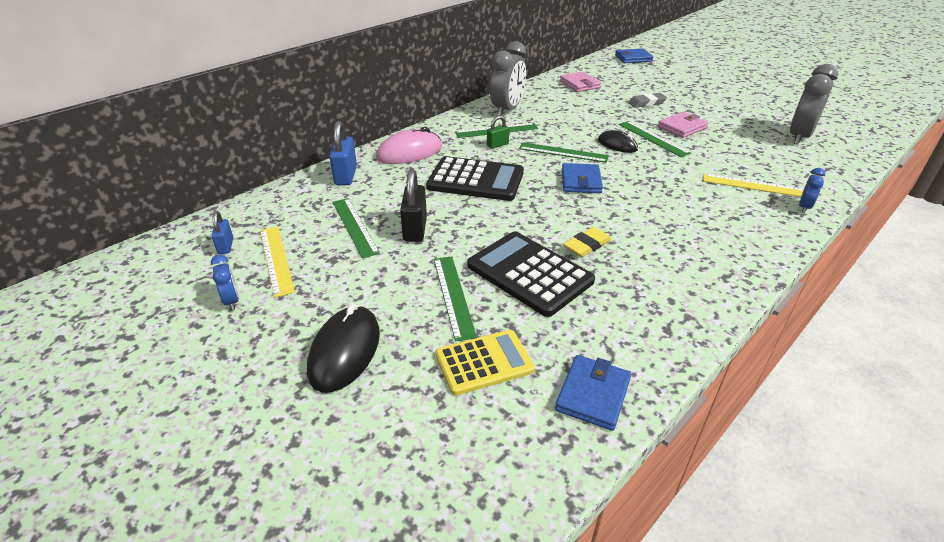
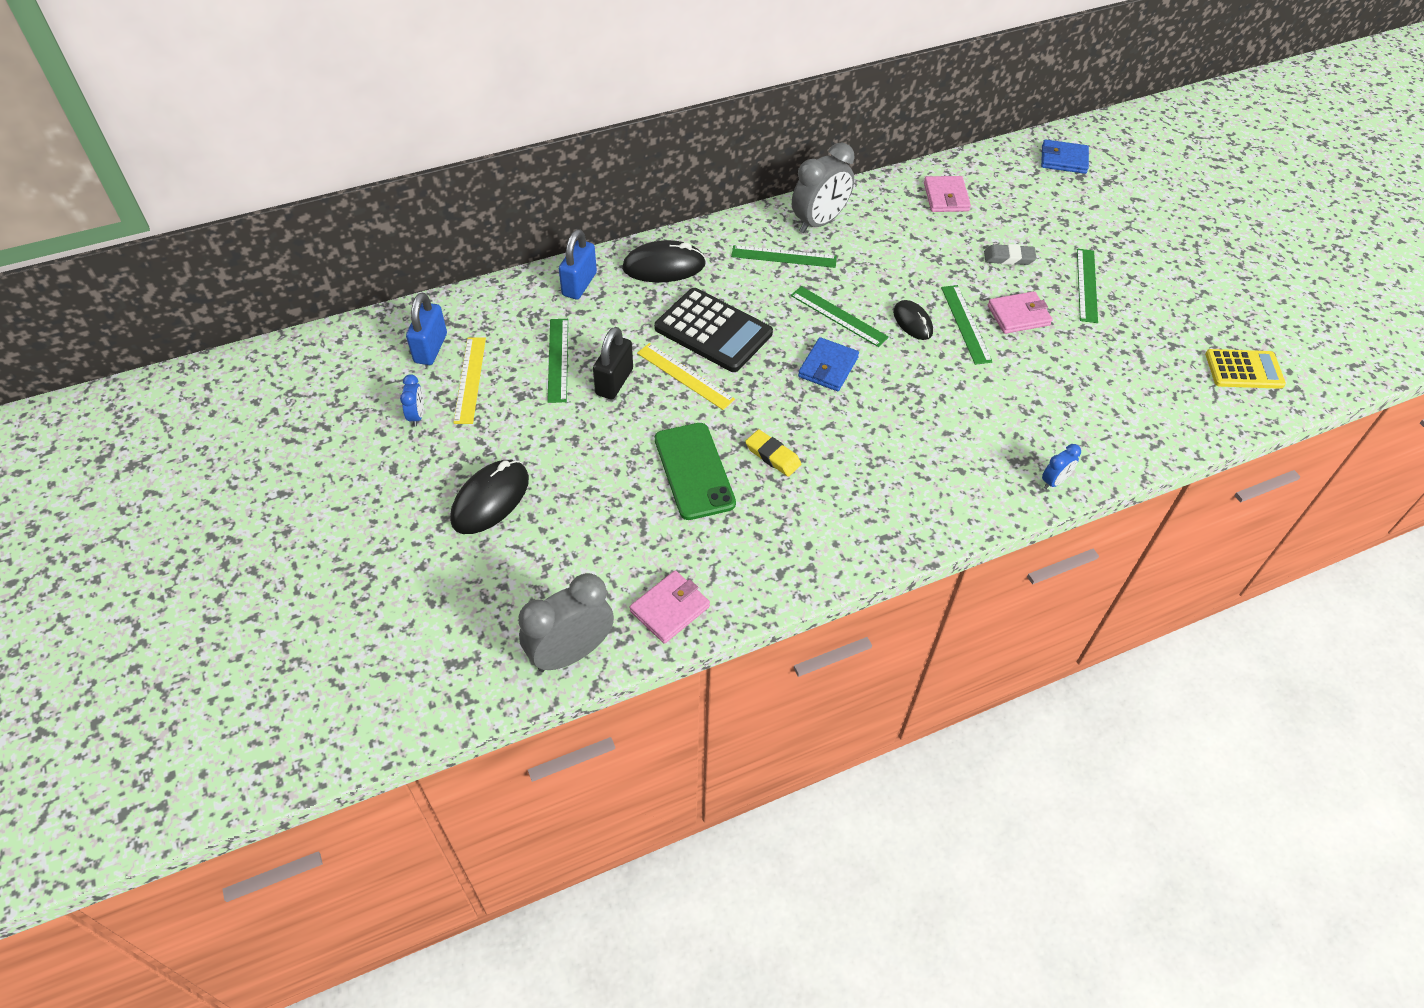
camera: 20 degrees right, 15 degrees up
blue padlock [212,211,233,254] -> blue padlock [406,293,447,365], size x1.70
pink mouse [376,127,442,164] -> black mouse [622,240,706,282]
green ruler [434,256,477,342] -> green ruler moved to [1077,249,1098,323]
yellow calculator [435,330,535,396] -> yellow calculator moved to [1205,349,1286,389]
black calculator [467,232,595,317] -> green phone [655,423,736,520]
green padlock [487,116,509,149] -> none
blue wallet [555,355,631,431] -> pink wallet [630,571,710,644]
yellow eraser [563,227,611,257] -> yellow eraser turned 60 degrees clockwise [745,429,801,477]
yellow ruler [703,173,804,197] -> yellow ruler moved to [637,343,735,410]
grey clock [790,64,838,145] -> grey clock moved to [519,573,614,672]

